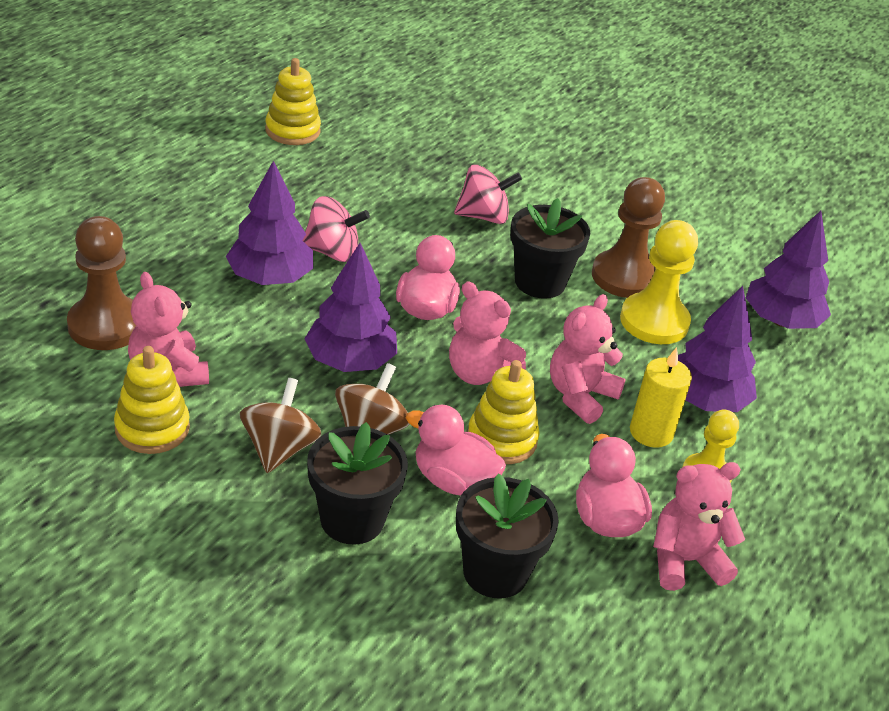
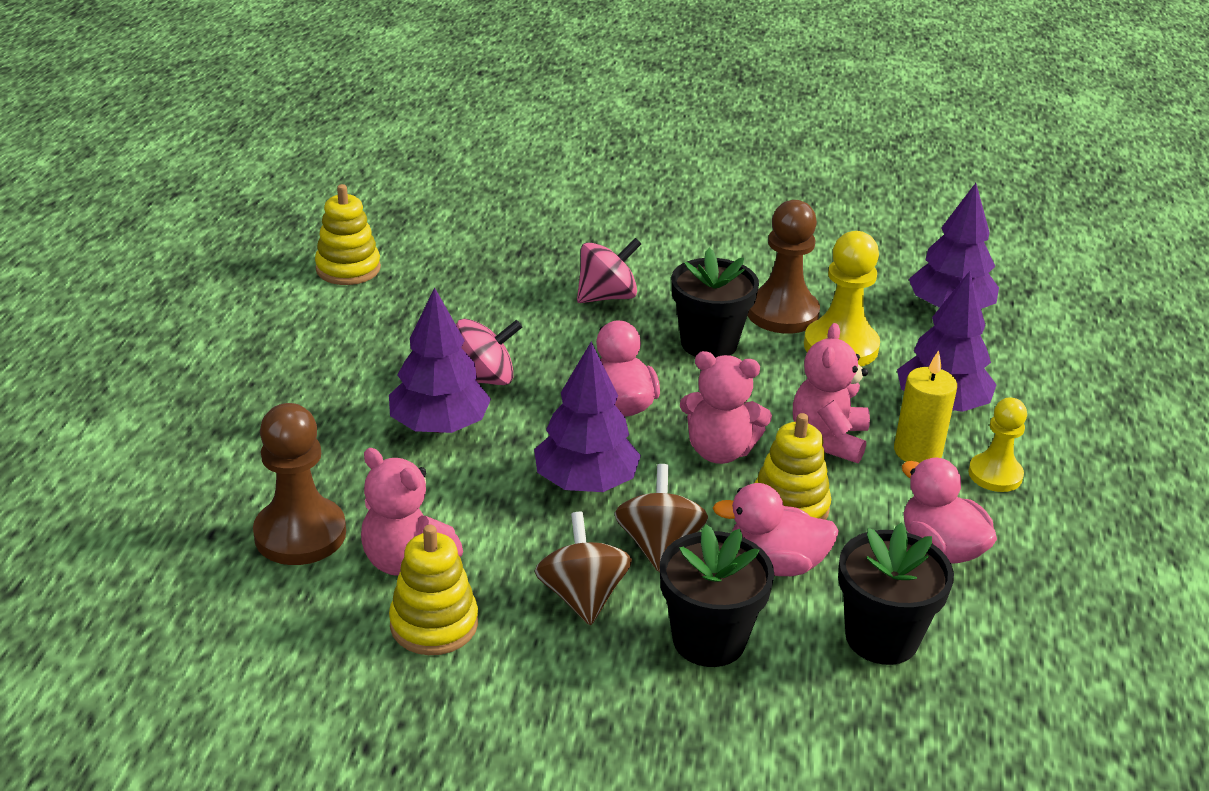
camera: 20 degrees left, 5 degrees down
pink teddy bear [653,462,745,591] -> none

